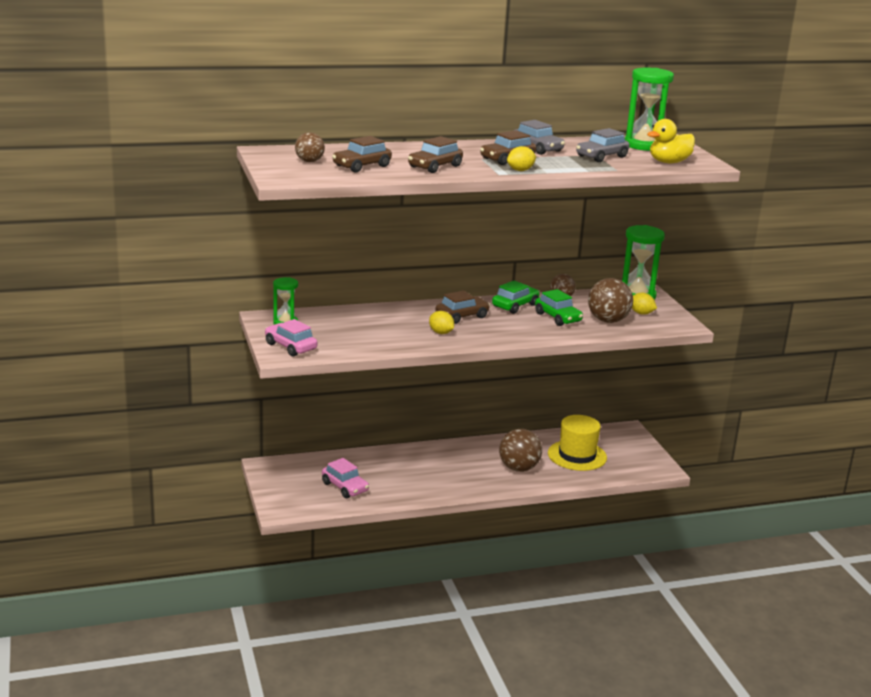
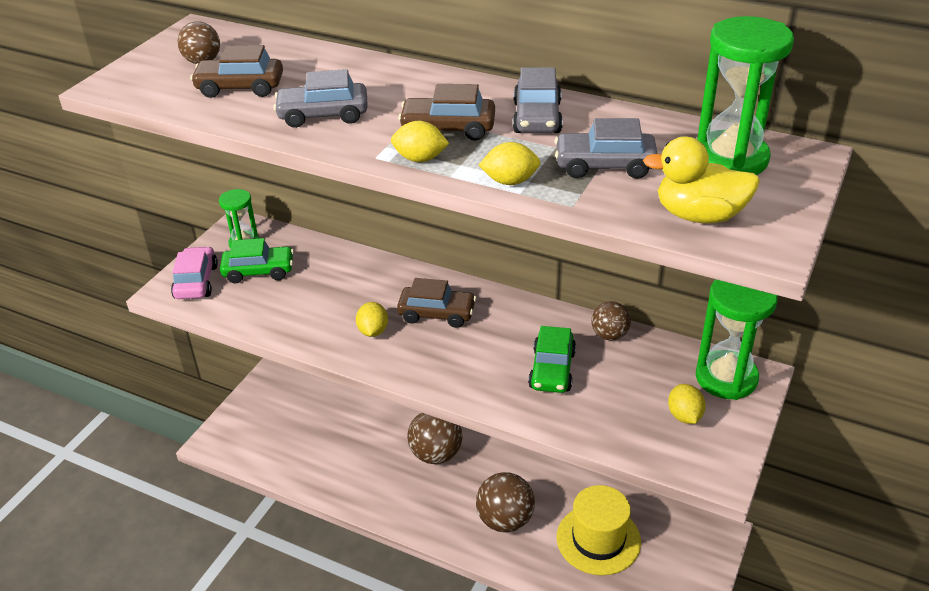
camera: 45 degrees right, 15 degrees up
pink car [322,458,369,498] -> none
brown car [408,136,463,173] -> grey car [273,69,368,128]
green car [492,280,540,314] -> green car moved to [220,238,294,283]
brown ball [588,278,633,323] -> brown ball moved to [407,412,462,464]
none -> yellow lemon [479,142,540,185]

